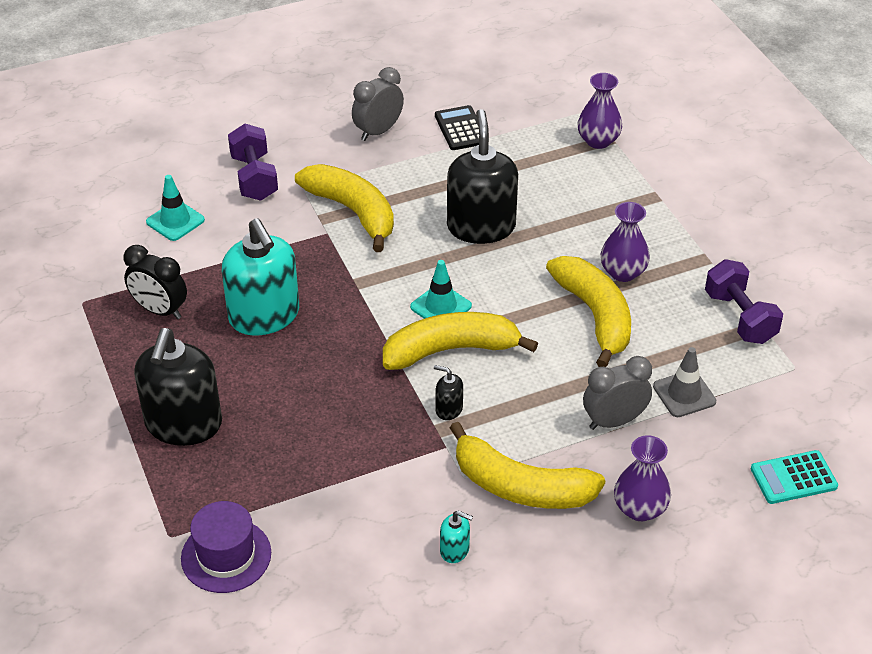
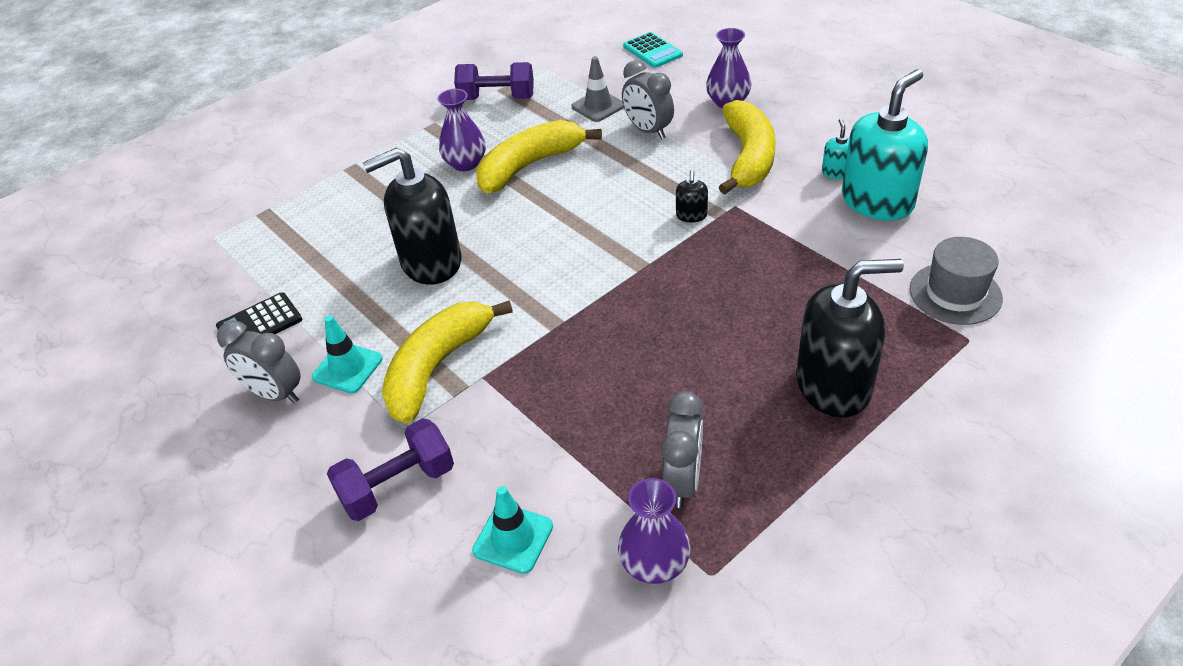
camera: 105 degrees left, 0 degrees up
black clock [124,245,187,319] -> grey clock [661,391,703,508]
purple hat [181,501,271,593] -> grey hat [910,237,1003,325]
turquoise soap dispenser [222,218,299,335] -> turquoise soap dispenser moved to [842,69,928,221]
yellow banana [383,312,538,370] -> none
turquoise traffic cone [410,260,472,319] -> turquoise traffic cone moved to [312,315,383,394]
purple vase [578,73,622,149] -> purple vase moved to [618,478,691,584]
purple dumbbell [705,259,783,344] -> purple dumbbell turned 45 degrees clockwise [454,62,534,100]

